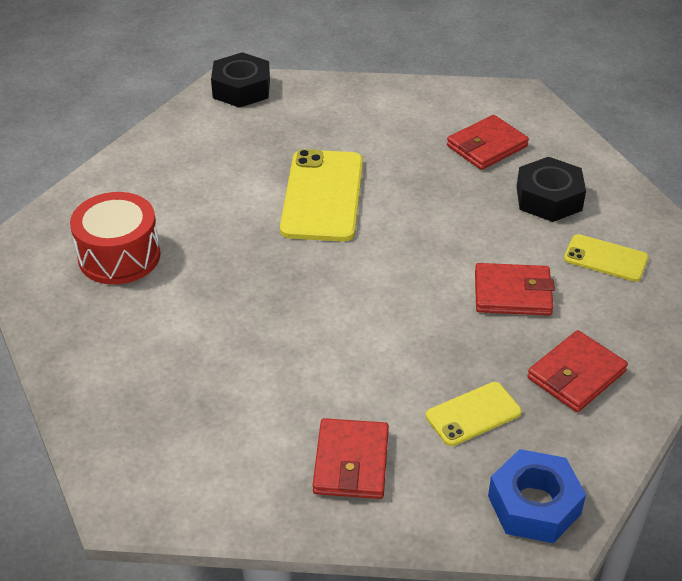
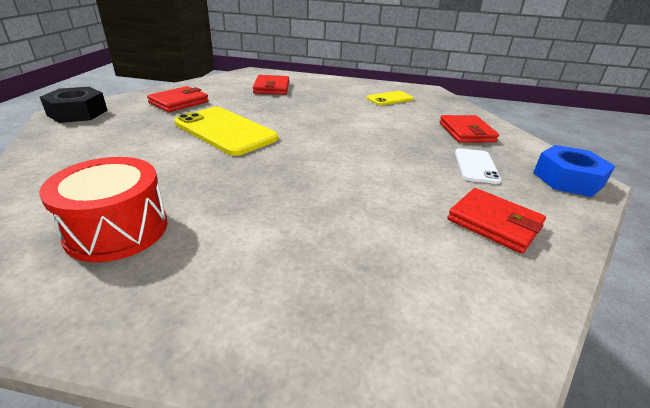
camera: 55 degrees left, 10 degrees down
yellow phone [426,382,522,446] -> white phone [455,148,502,184]
red wallet [475,263,555,316] -> red wallet moved to [147,86,209,112]
black nut [517,157,586,222] -> none

